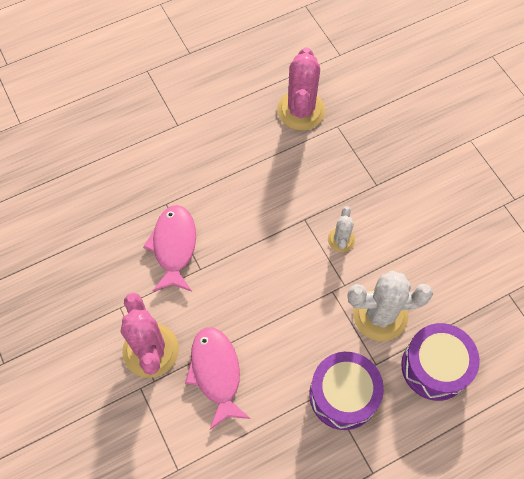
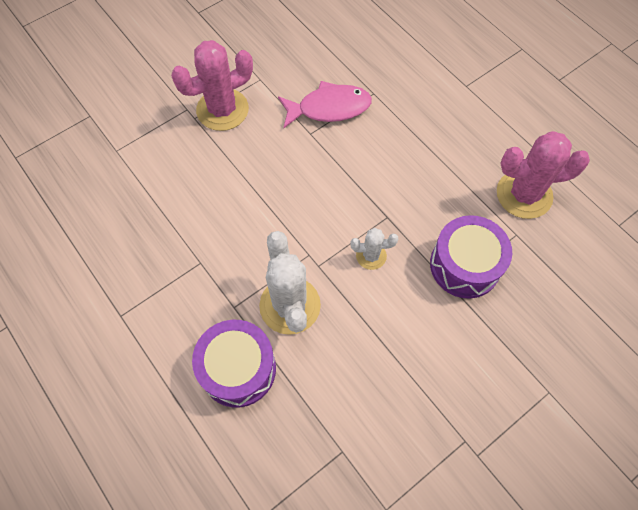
camera: 80 degrees right, 0 degrees up
pink fish [185,327,251,430] -> none
purple drum [309,352,384,430] -> purple drum moved to [430,215,512,299]

